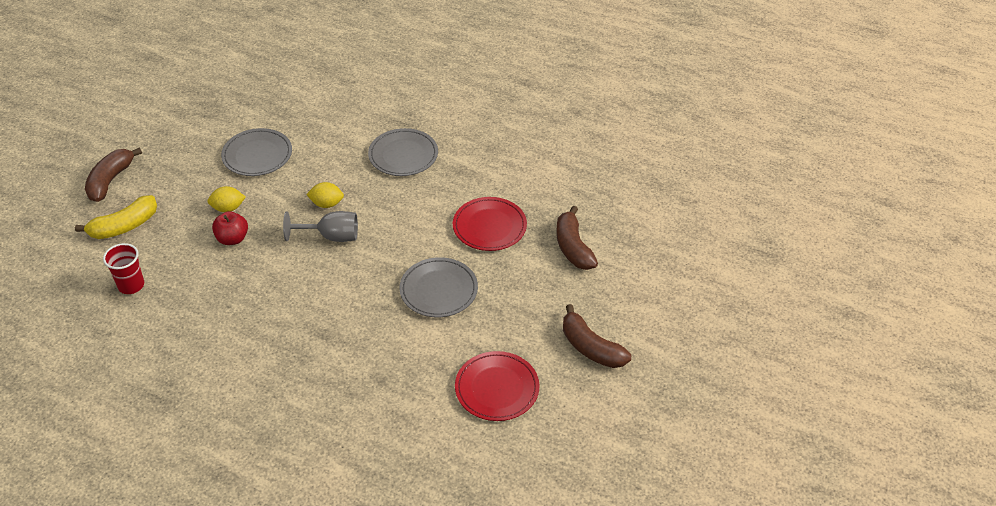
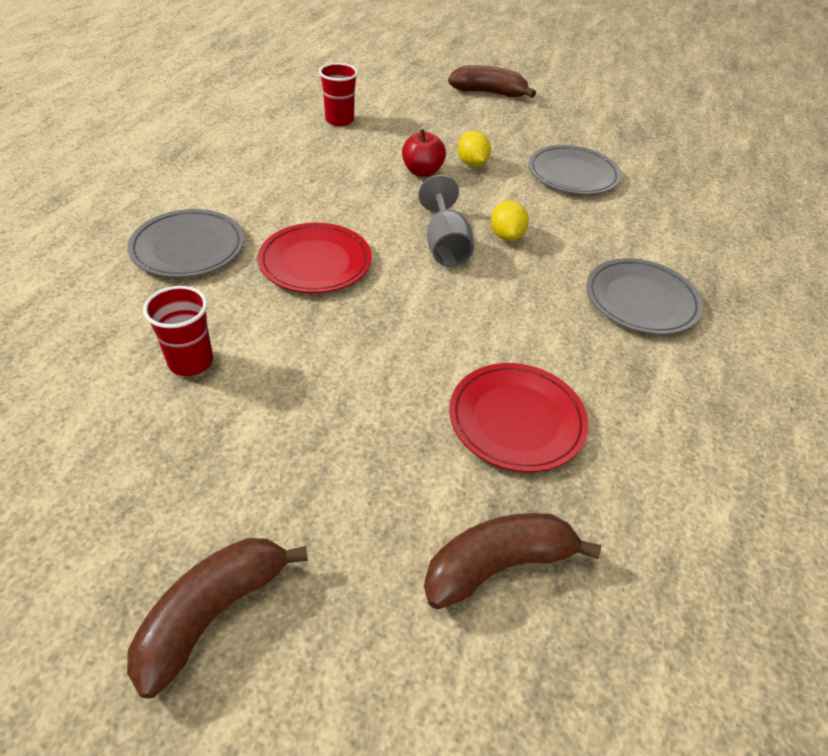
camera: 80 degrees right, 0 degrees up
yellow banana [75,195,157,239] -> none
grey plate [399,257,478,317] -> grey plate moved to [127,209,244,278]
red plate [455,351,539,421] -> red plate moved to [258,223,372,293]
none -> red cup [143,286,213,376]

